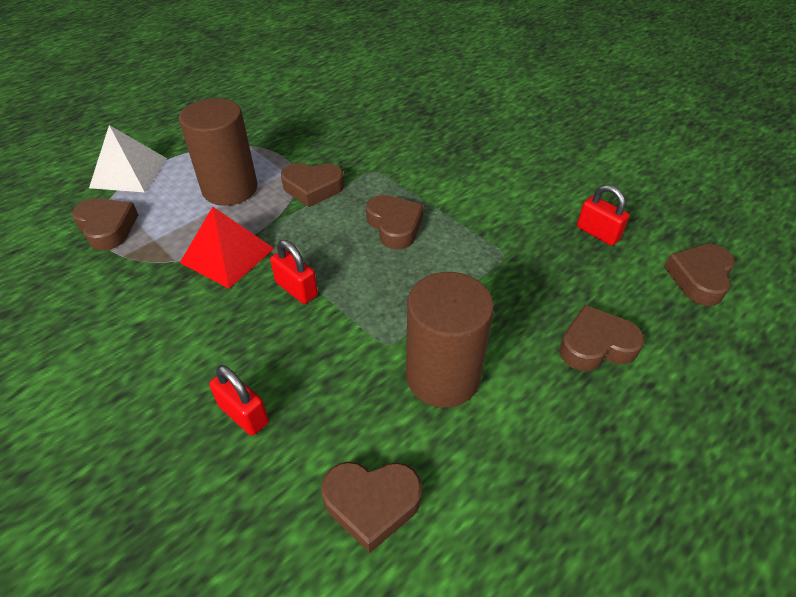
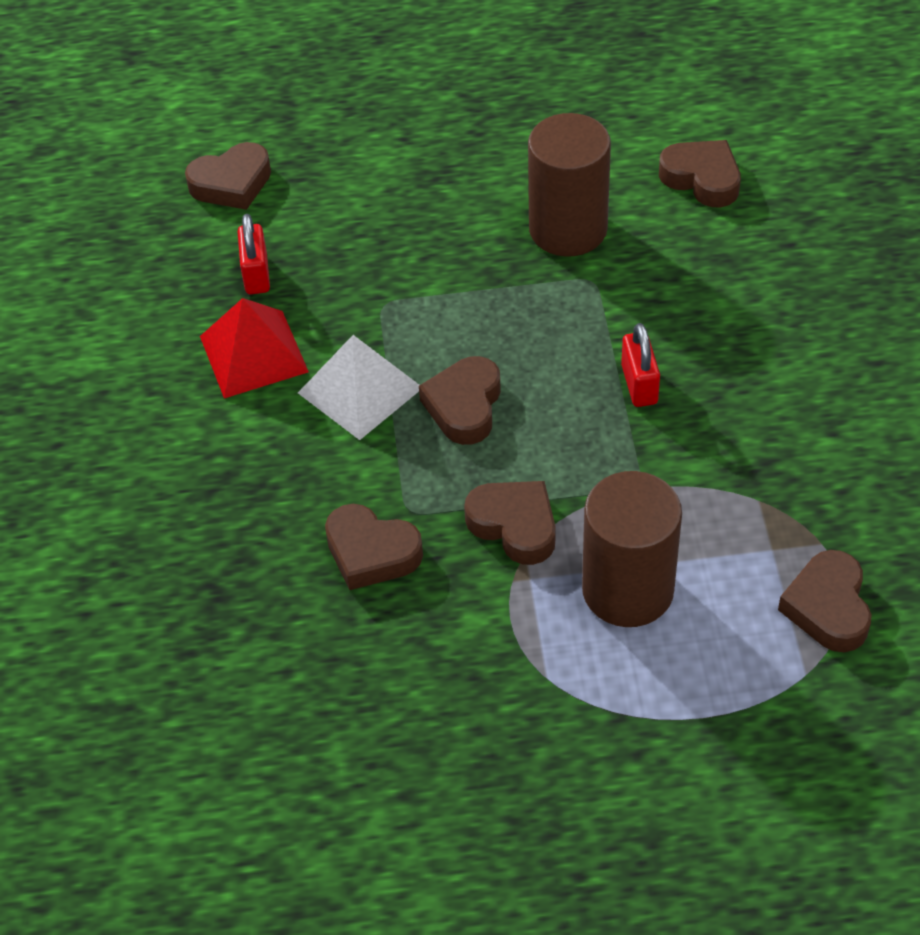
camera: 140 degrees left, 5 degrees up
white pyramid [89,125,167,192] -> white pyramid moved to [298,335,419,440]
red pyramid [180,207,274,288] -> red pyramid moved to [200,298,309,398]
red padlock [209,365,269,436] -> none
brown heart [559,305,645,371] -> brown heart moved to [325,504,423,590]

